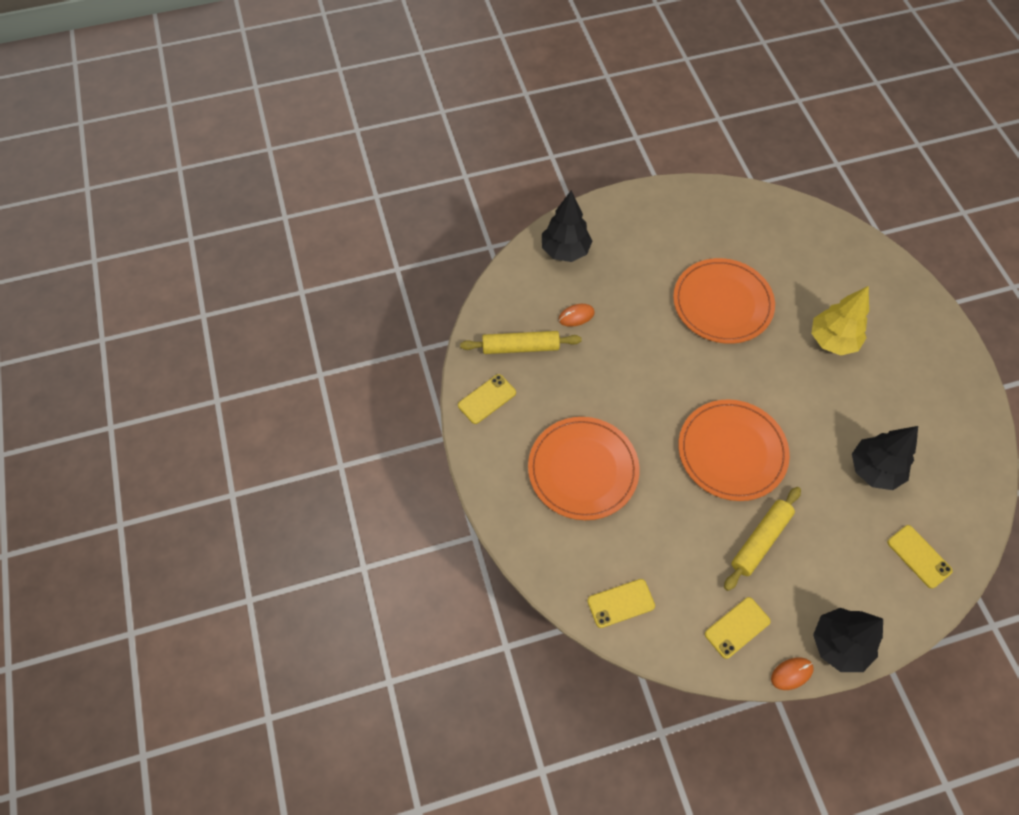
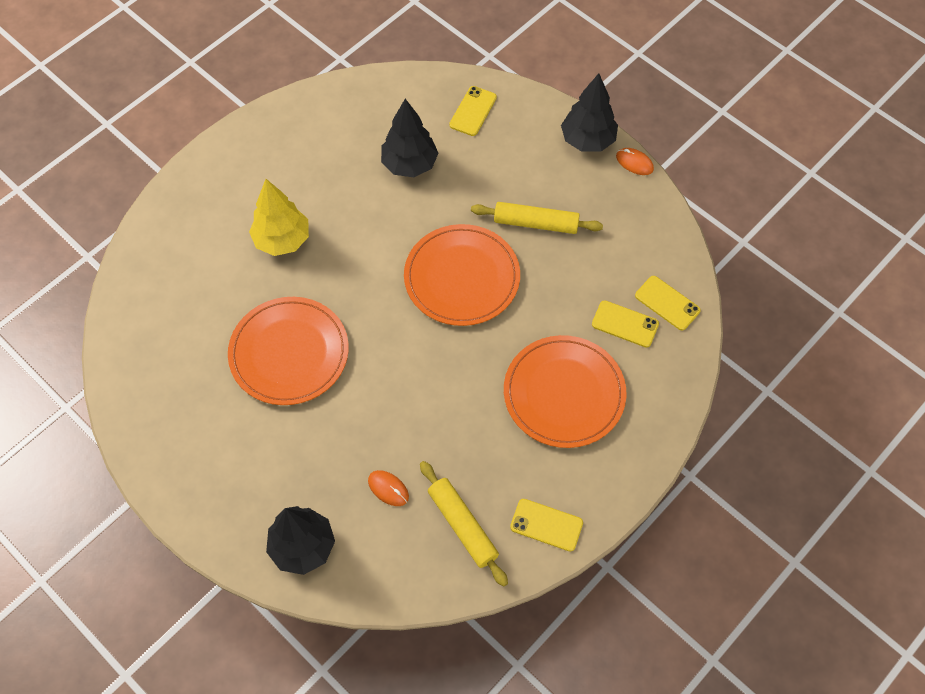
camera: 120 degrees left, 0 degrees up
yellow phone [705,597,771,659] -> yellow phone moved to [592,300,659,348]

